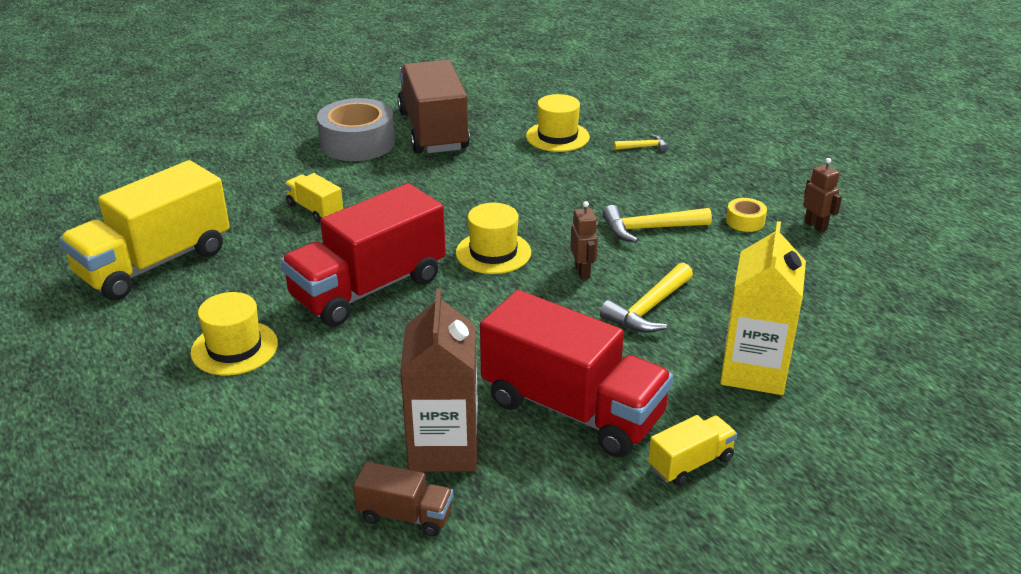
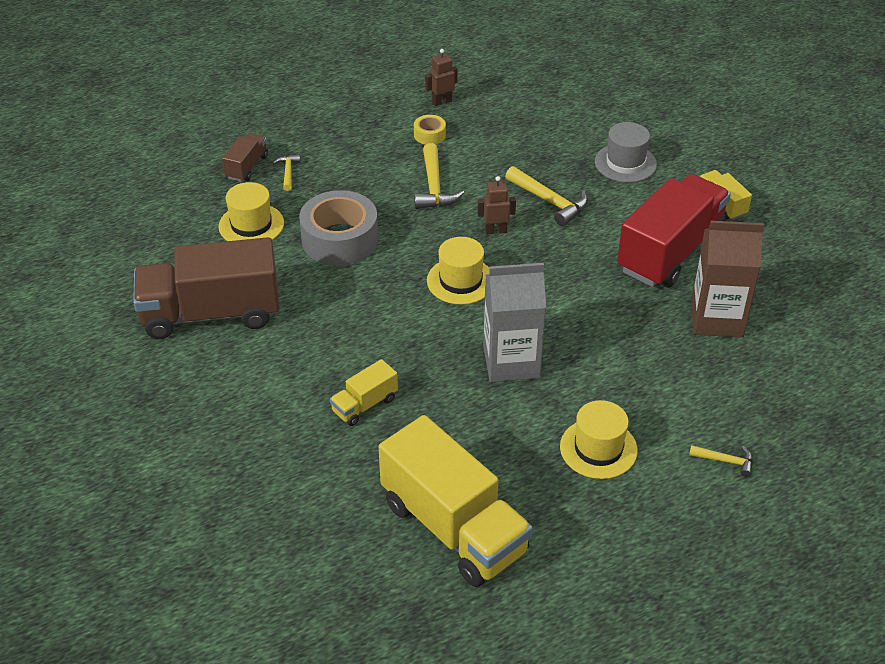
camera: 85 degrees left, 10 degrees up
red truck [280,183,446,327] -> grey carton [483,263,546,382]
grey tape [317,98,395,161] -> grey tape moved to [299,190,378,266]
brown truck [353,461,453,536] -> brown truck moved to [222,133,268,182]
yellow carton [720,221,806,395] -> grey hat [595,122,657,183]
none -> yellow hammer [689,445,753,477]

